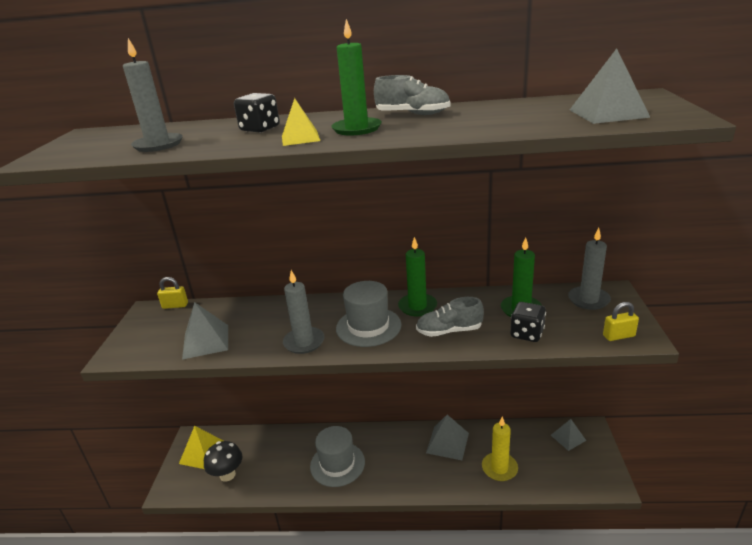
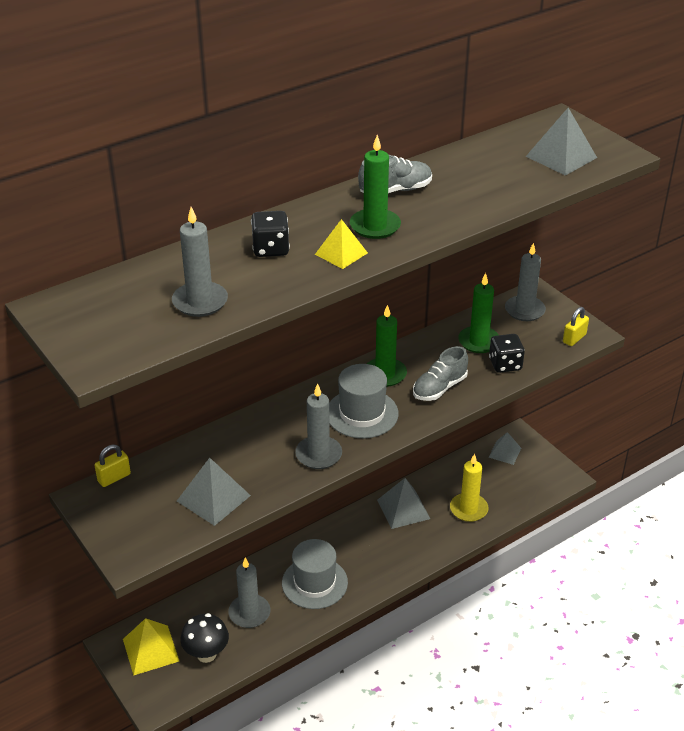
camera: 40 degrees left, 10 degrees up
none -> grey candle [228,558,271,628]

